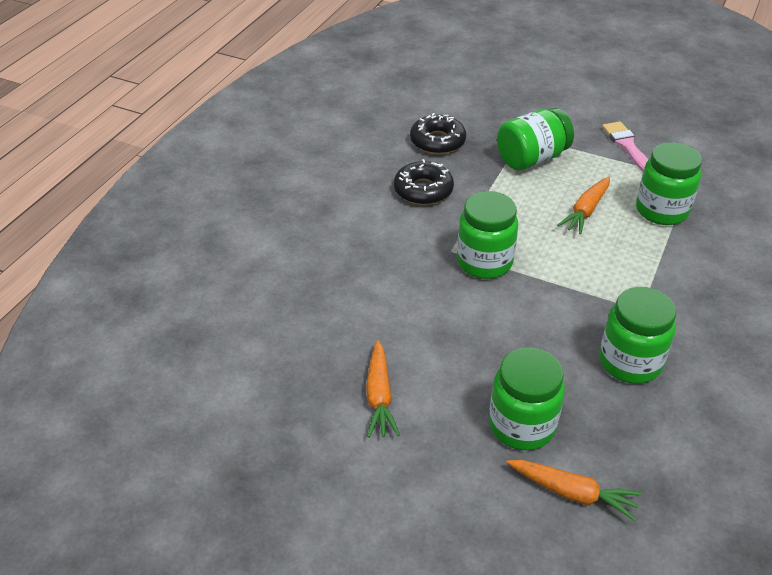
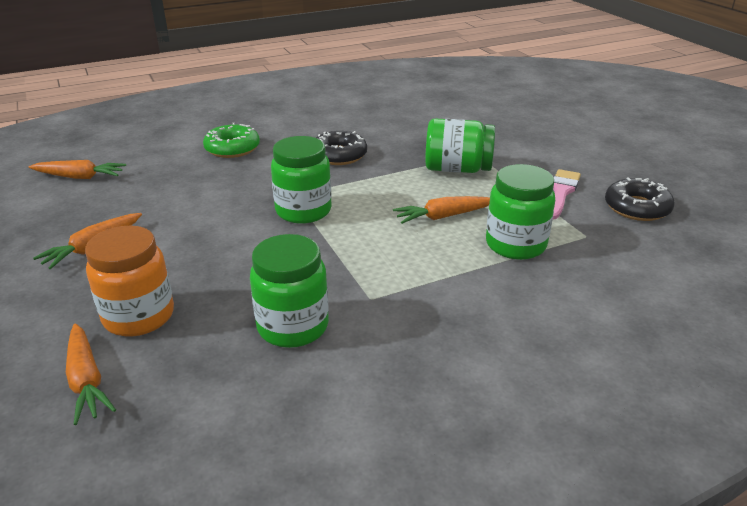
camera: 40 degrees right, 10 degrees down
black donut [410,113,466,154] -> black donut moved to [605,177,675,221]
green jar [489,347,565,450] -> orange jar [85,225,174,336]
none -> orange carrot [29,160,126,179]
none -> green donut [203,123,260,158]

